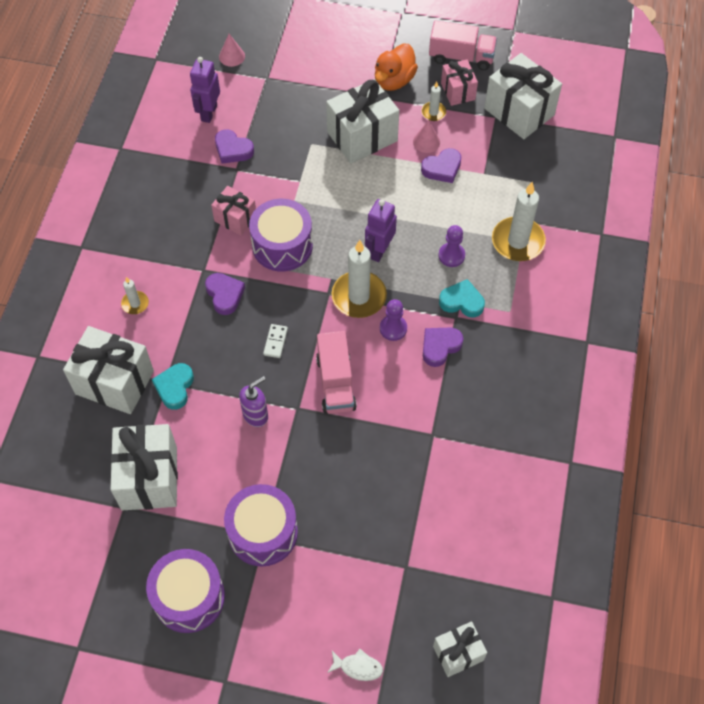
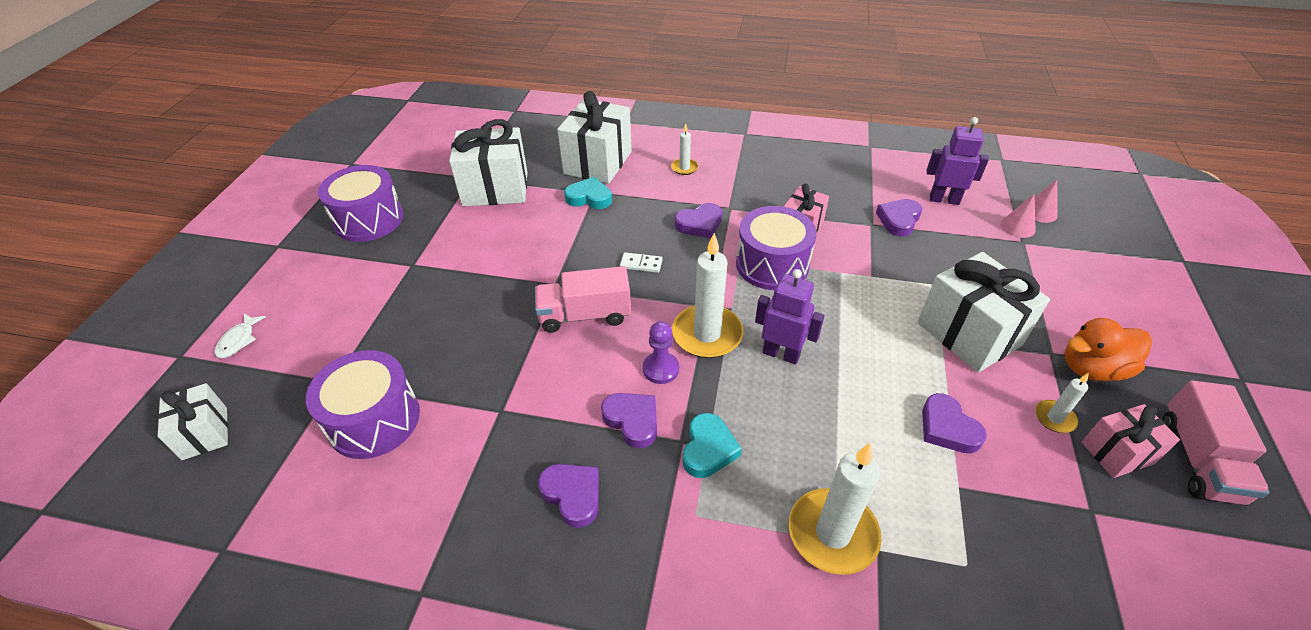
camera: 90 degrees right, 15 degrees down
purple drum [224,484,298,567] -> purple drum moved to [306,350,420,459]
purple soap dispenser [239,376,268,427] -> none
orange duck [375,44,418,91] -> orange duck turned 45 degrees counterclockwise [1065,318,1152,381]
pink cone [413,120,440,153] -> pink cone moved to [1001,194,1036,238]
purple pawn [438,225,465,267] -> none
white gift [484,53,562,139] -> none
none -> purple heart [538,464,599,528]

